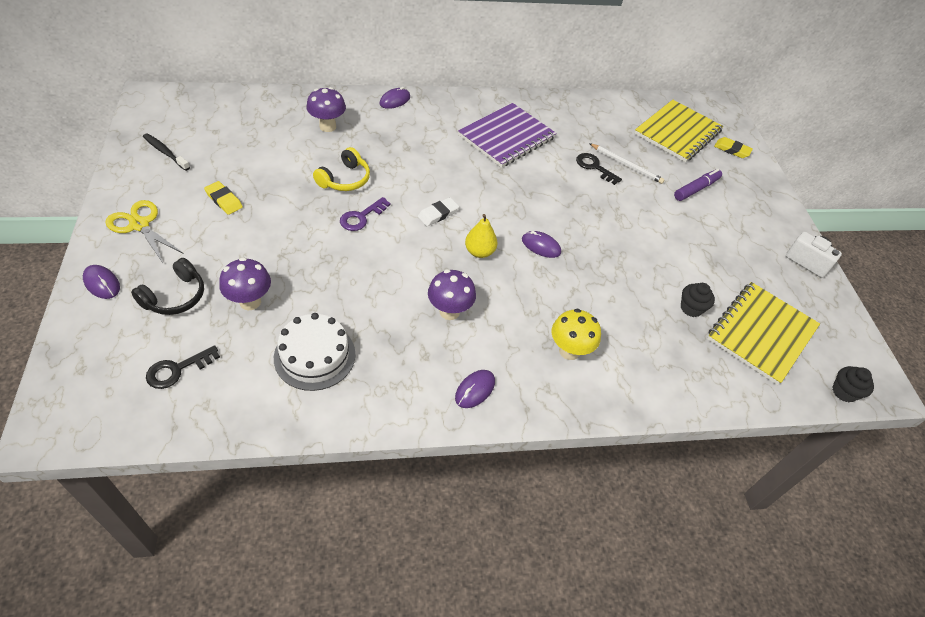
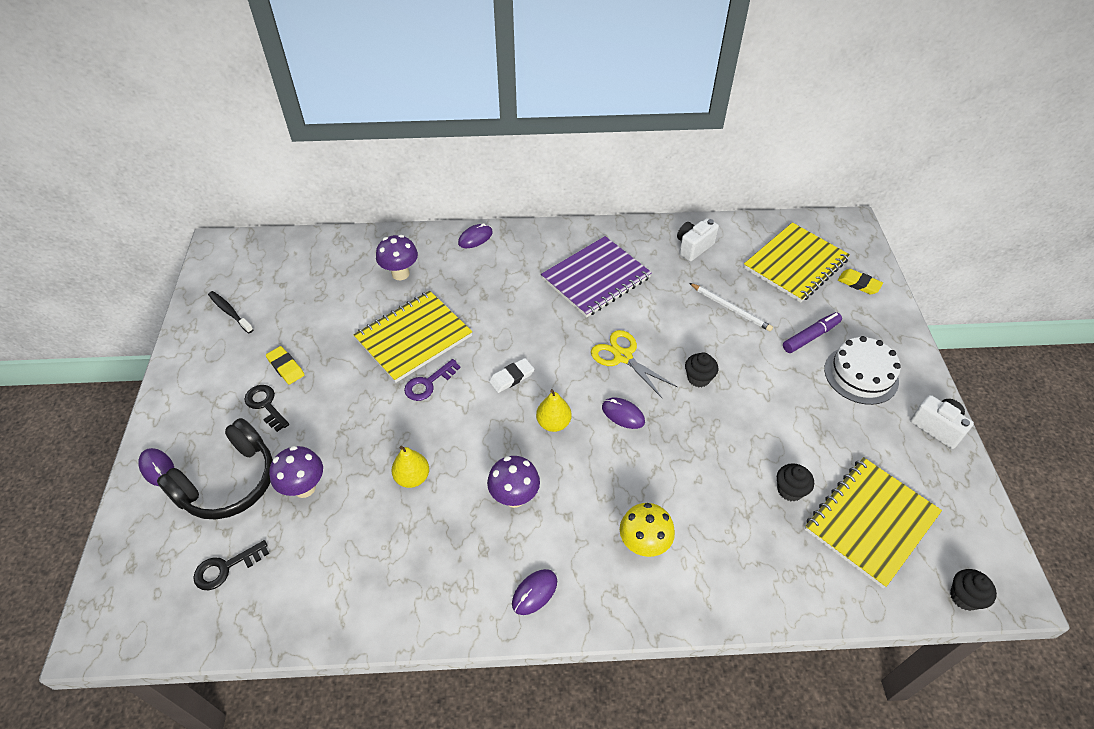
camera: 10 degrees right, 0 degrees up
yellow scissors [105,200,184,263] -> yellow scissors moved to [591,330,677,399]
black headphones [131,258,204,315] -> black headphones [157,418,273,520], size x1.56
white cake [274,313,355,391] -> white cake moved to [824,336,901,405]
yellow headphones [313,147,370,191] -> yellow notebook [353,291,472,383]
black key [576,153,622,185] -> black key moved to [244,385,289,432]
none -> yellow pear [391,446,429,488]
none -> white camera [677,218,719,261]
none -> black cupcake [685,352,718,387]

